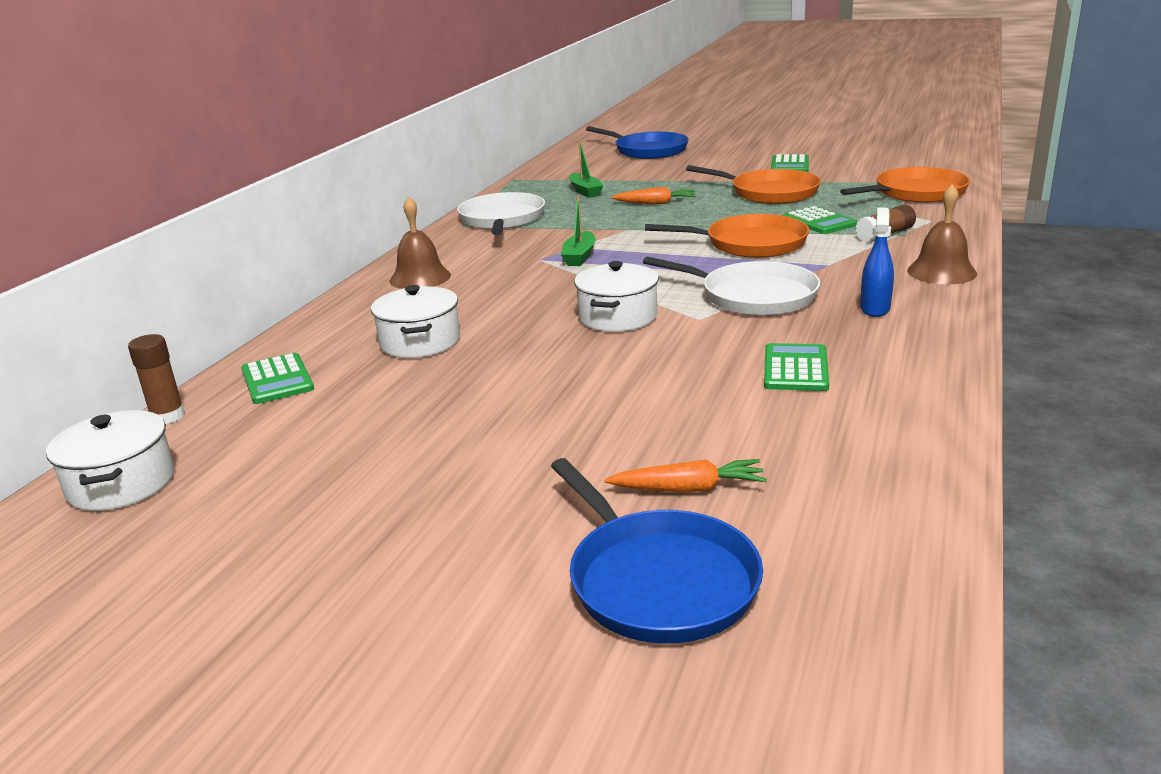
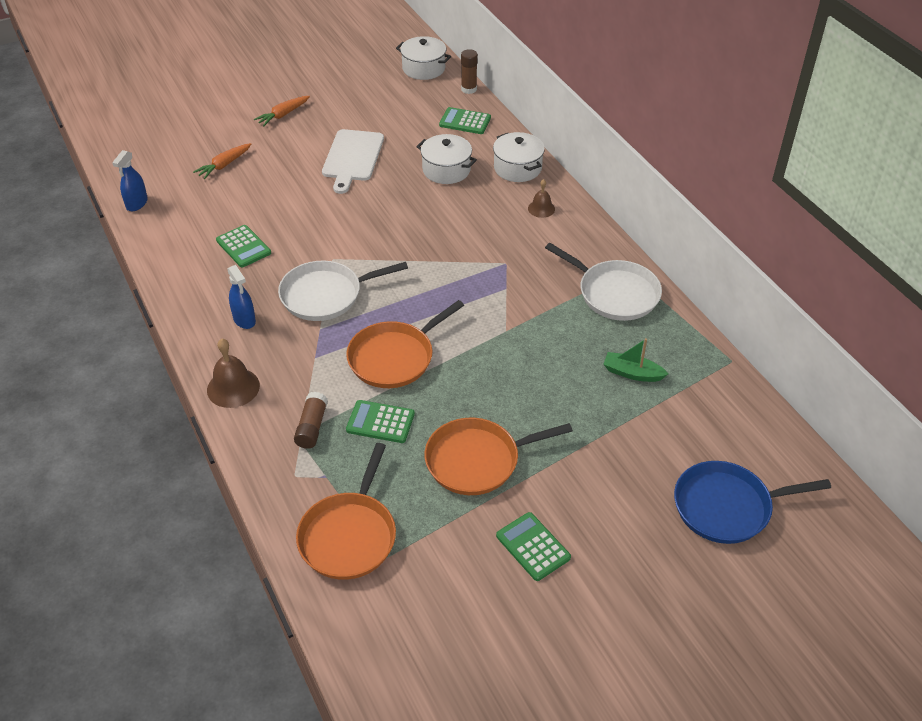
camera: 130 degrees right, 20 degrees up
brown bell [390,197,451,289] -> brown bell [528,179,555,218], size x0.61
blue pan [551,458,763,644] -> none
green boat [561,196,596,266] -> none
white pot [574,261,659,332] -> white pot moved to [493,132,545,182]
orange carrot [611,187,696,204] -> orange carrot moved to [254,96,310,126]
none -> blue spray bottle [112,150,148,211]
none -> white cutting board [322,129,384,194]

